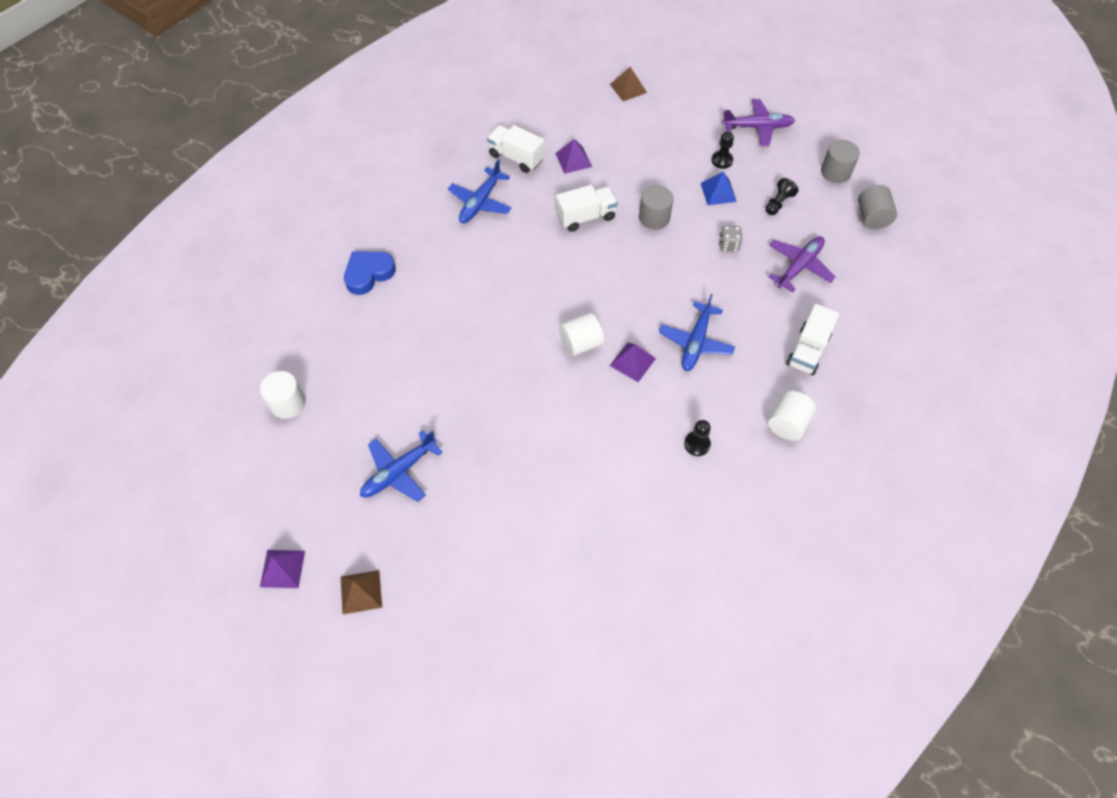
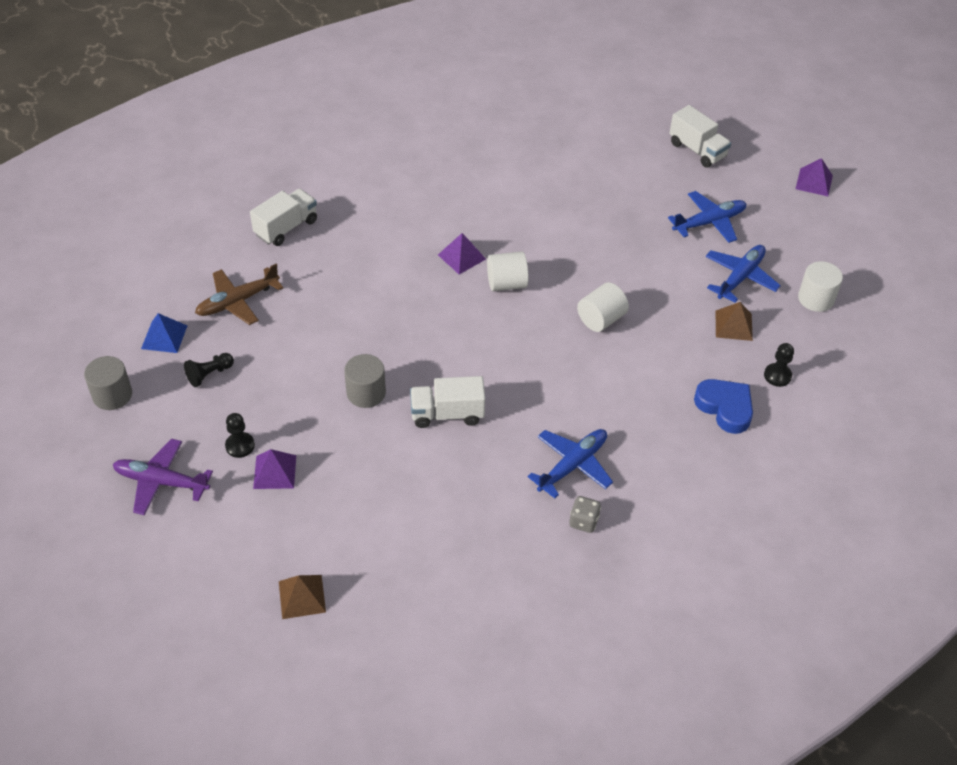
camera: 165 degrees left, 10 degrees down
brown pyramid [341,570,382,614] -> brown pyramid moved to [716,302,753,341]
blue heart [344,251,396,295] -> blue heart turned 105 degrees counterclockwise [694,379,753,434]
white truck [487,125,545,173] -> white truck moved to [669,105,731,168]
purple pyramid [555,139,592,174] -> purple pyramid moved to [253,449,296,489]
blue plane [659,294,735,371] -> blue plane moved to [706,245,781,303]
black pawn [684,420,711,456] -> black pawn moved to [764,343,794,387]
blue pyramid [701,172,737,205] -> blue pyramid moved to [141,313,187,353]
grey dice [719,226,742,252] -> grey dice moved to [569,496,601,533]
purple plane [768,236,836,292] -> brown plane [195,264,283,325]
white cylinder [768,391,816,441] -> white cylinder moved to [577,283,629,332]
grey cylinder [858,185,897,229] -> none

